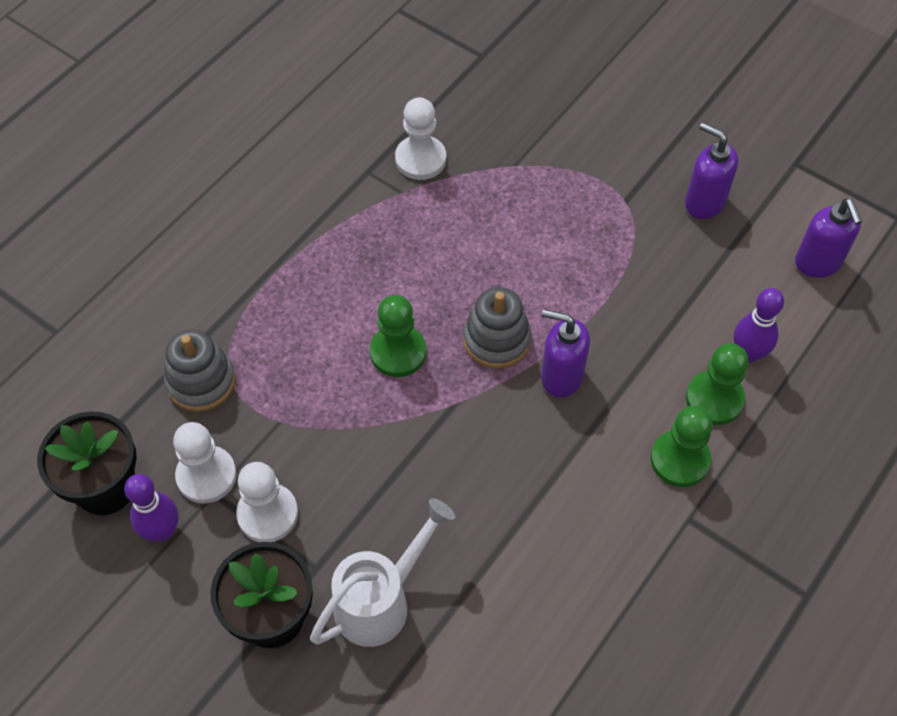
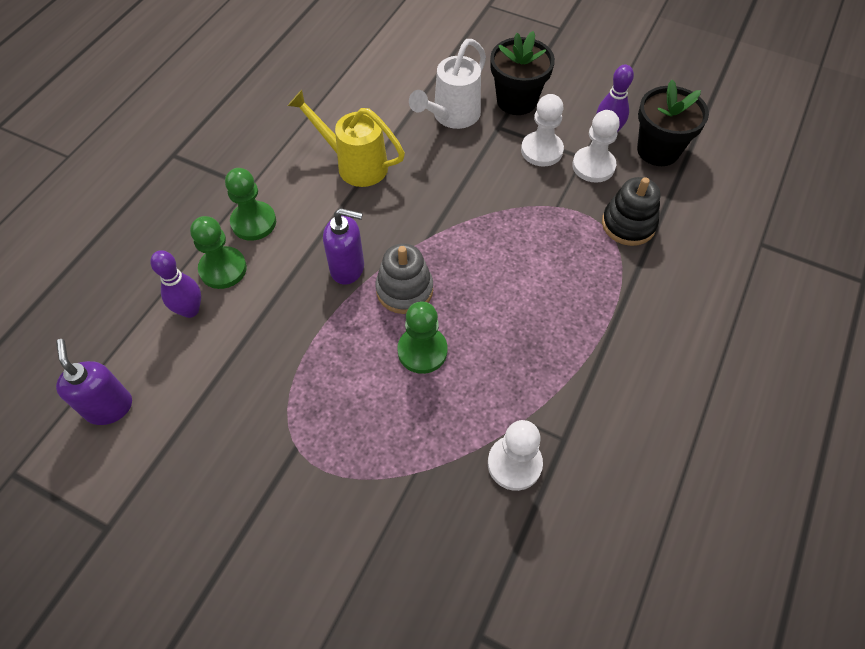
camera: 170 degrees right, 0 degrees up
grey stacking toy [164,329,236,412] -> black stacking toy [602,177,661,246]
green pawn [370,295,426,377] -> green pawn moved to [397,301,448,374]
purple soap dispenser [685,123,738,219] -> none
none -> yellow watering can [288,90,405,187]

